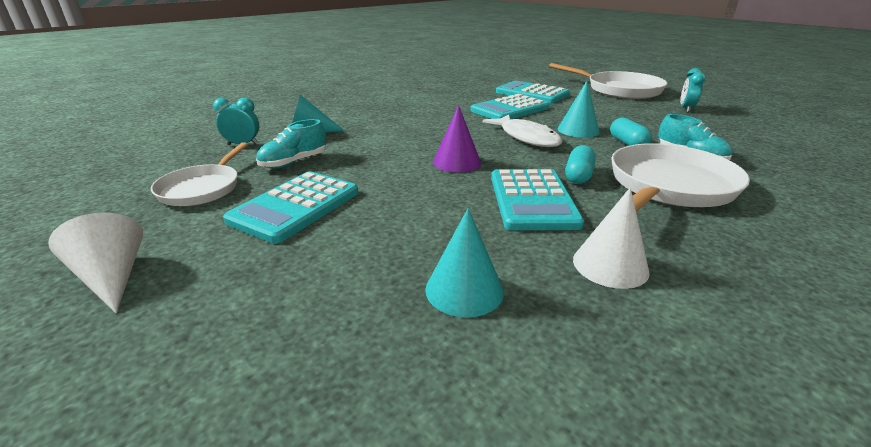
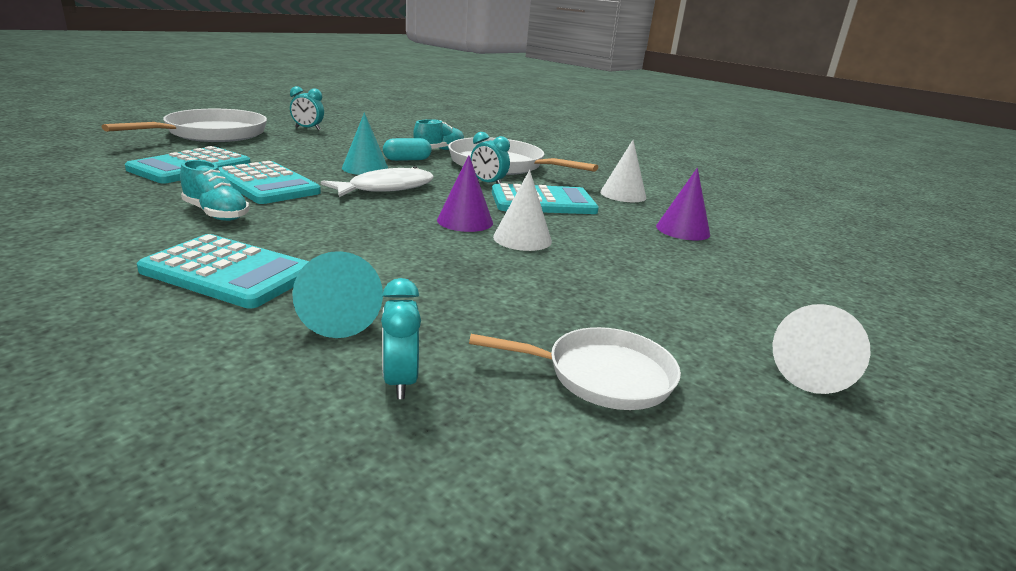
camera: 100 degrees left, 5 degrees down
turquoise calculator [223,171,358,244] -> turquoise calculator moved to [137,234,309,309]
turquoise shoe [256,119,326,169] -> turquoise shoe moved to [180,160,249,221]
turquoise cone [425,208,504,318] -> purple cone [656,168,710,240]
turquoise capsule [565,145,596,184] -> turquoise clock [470,132,510,184]
none -> white cone [493,170,552,251]

